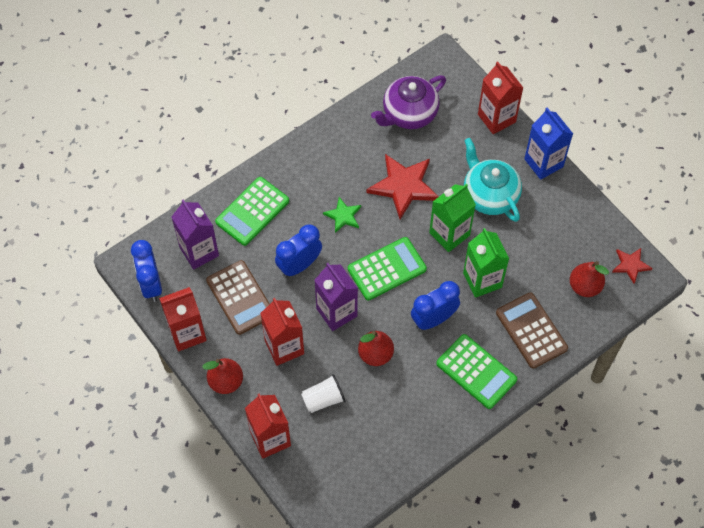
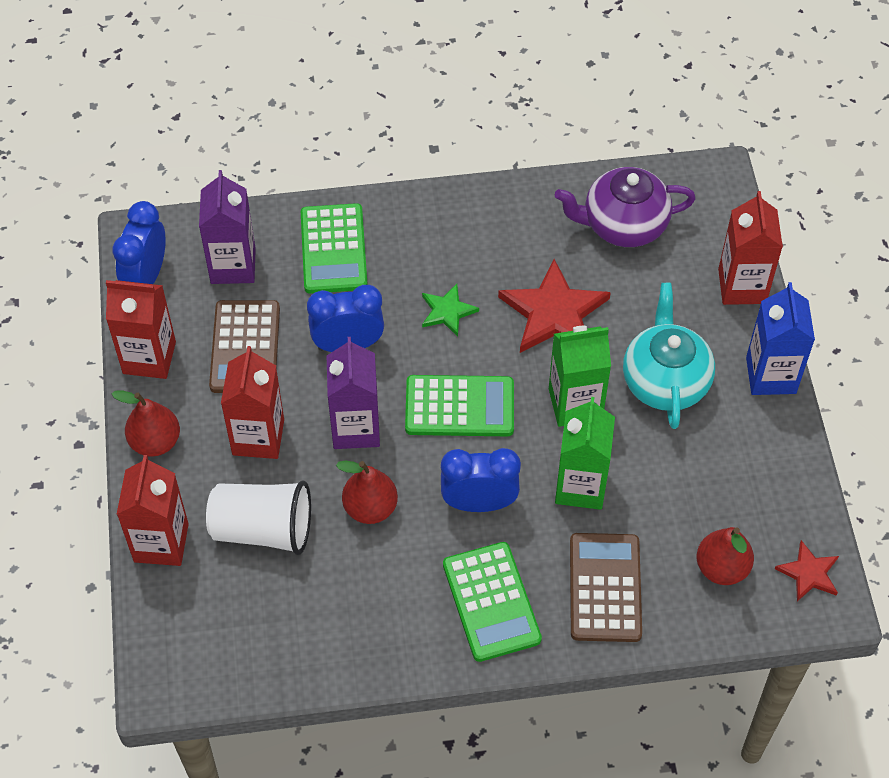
camera: 30 degrees right, 5 degrees down
green calculator [215,177,289,246] -> green calculator turned 75 degrees counterclockwise [301,203,368,294]
white cup [301,374,345,413] -> white cup [206,480,311,555], size x1.59

